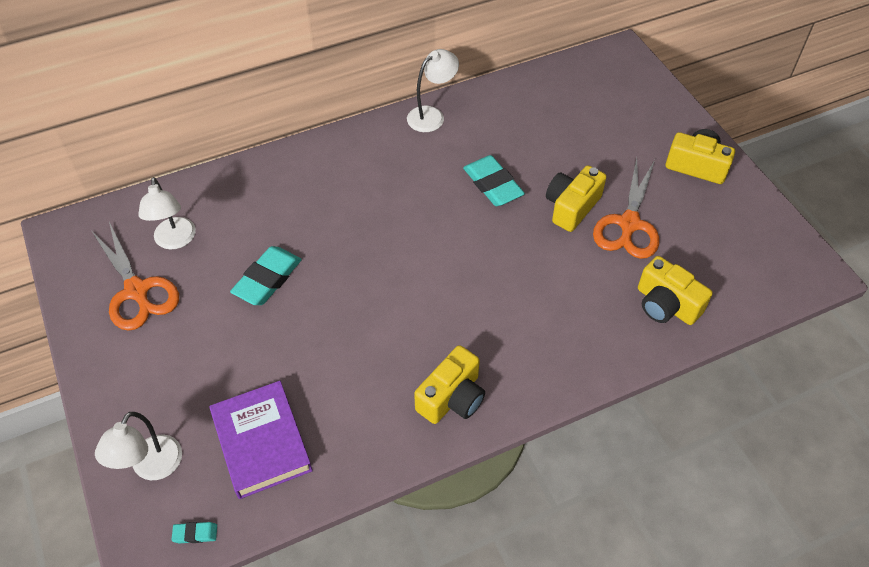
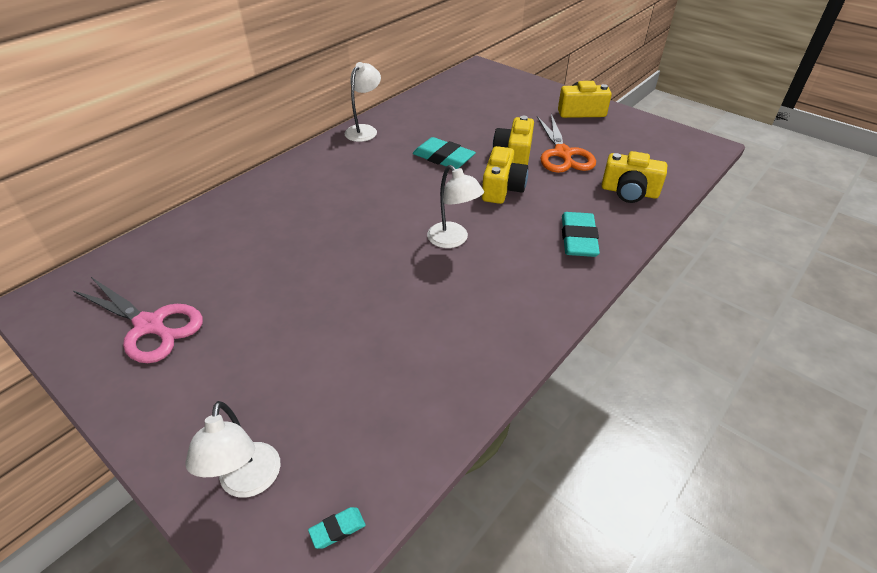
camera: 25 degrees left, 10 degrees down
orange scissors [92,222,179,331] -> pink scissors [73,276,203,363]
white lamp [138,177,196,250] -> white lamp moved to [427,165,484,248]
purple book [209,381,313,499] -> none
turquoise eraser [230,246,302,305] -> turquoise eraser moved to [562,212,600,257]
yellow camera [414,345,485,424] -> yellow camera moved to [482,146,528,204]

